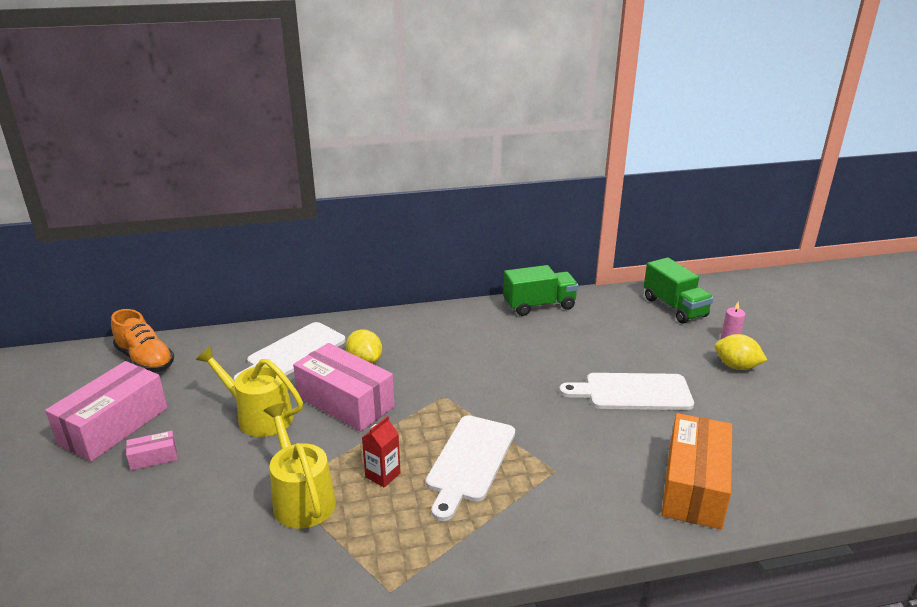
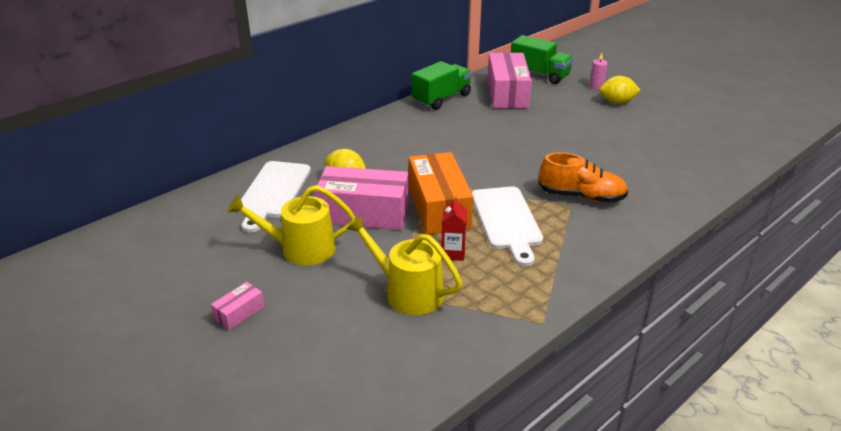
camera: 30 degrees left, 5 degrees up
pink box [45,361,167,462] -> pink box moved to [487,52,532,108]
orange shoe [111,309,174,372] -> orange shoe moved to [539,152,628,203]
white cutting board [559,373,694,410] -> none
orange box [662,413,732,529] -> orange box moved to [409,152,473,235]

